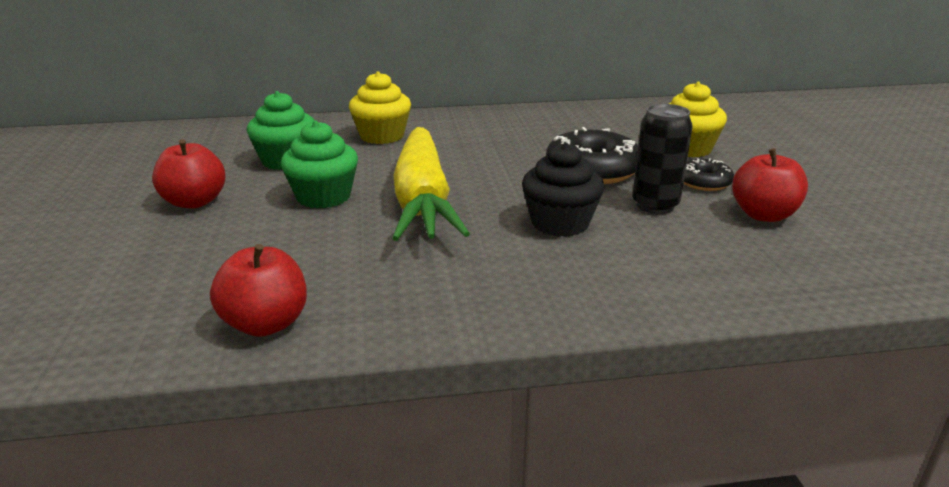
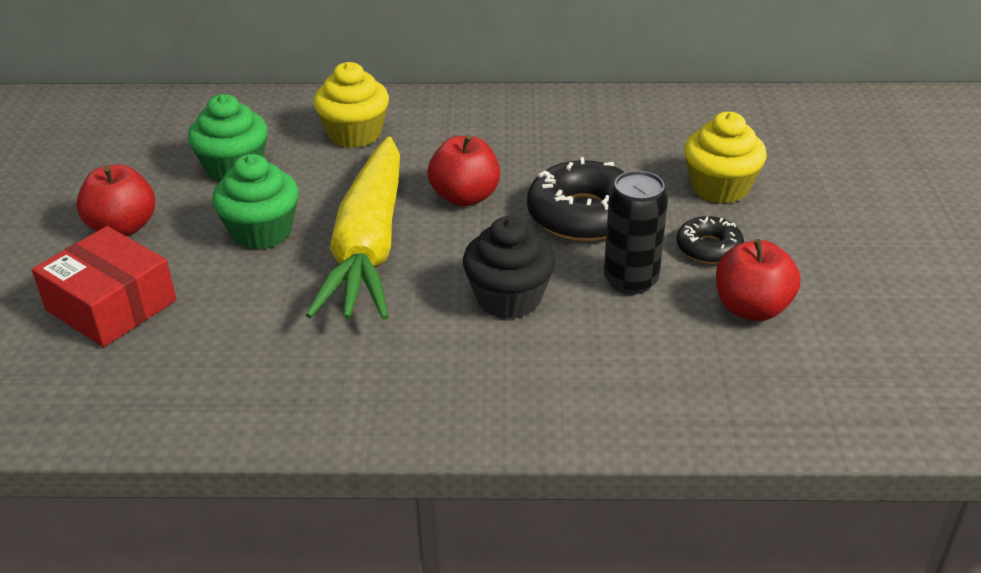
camera: 10 degrees right, 10 degrees up
red apple [210,244,307,337] -> red apple moved to [428,135,500,206]
none -> red box [32,226,176,347]

